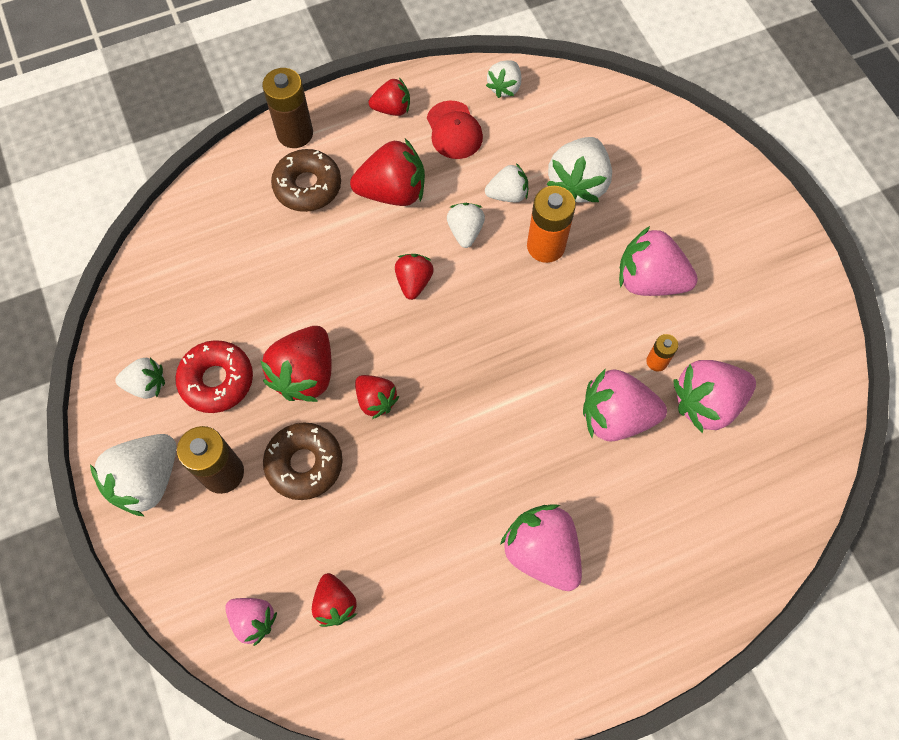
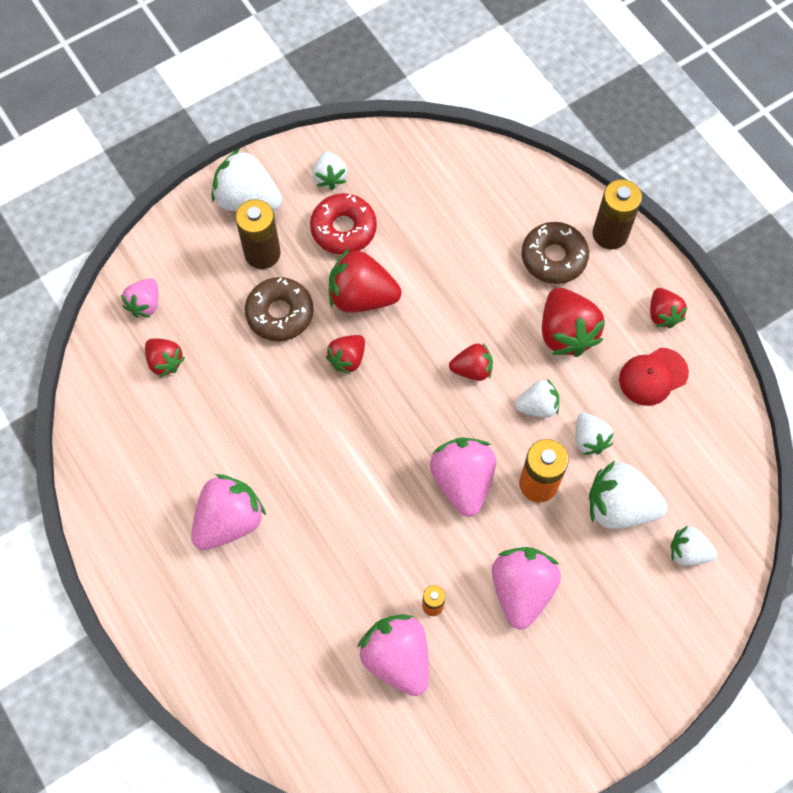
camera: 80 degrees right, 0 degrees up
red strawberry [312,573,357,627] -> red strawberry turned 105 degrees counterclockwise [145,338,185,378]
white strawberry [486,60,521,98] -> white strawberry moved to [670,526,717,566]
pink strawberry [583,368,667,442] -> pink strawberry moved to [430,438,496,517]

